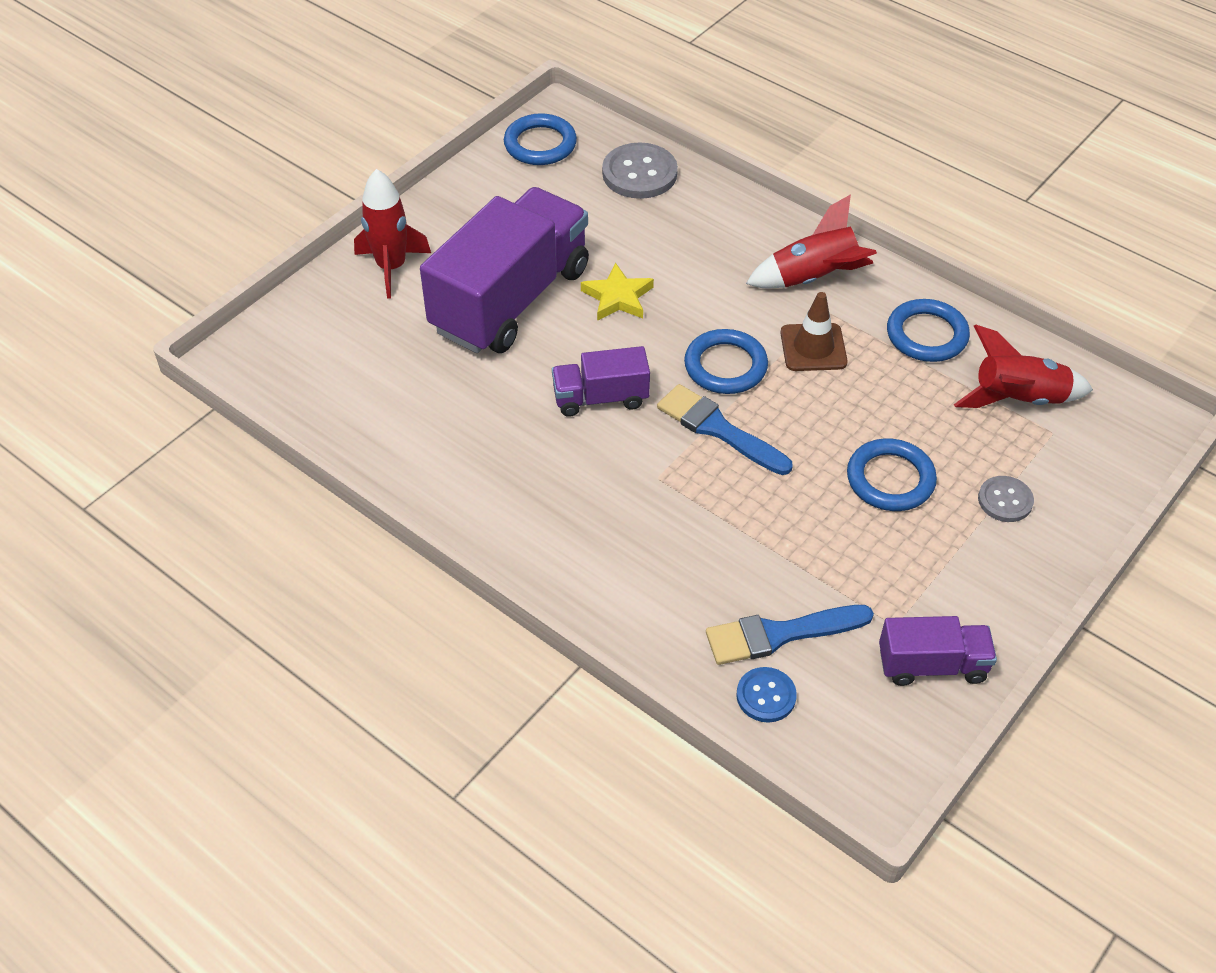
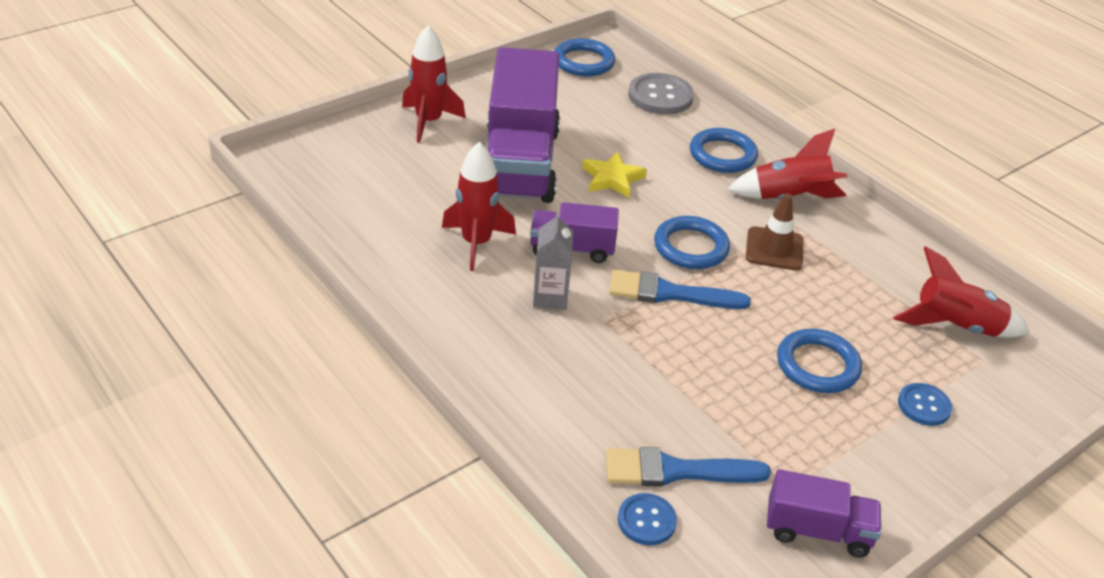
camera: 10 degrees right, 10 degrees down
purple truck [420,187,589,353] -> purple truck turned 135 degrees clockwise [487,47,560,203]
blue brush [657,384,793,475] -> blue brush turned 45 degrees counterclockwise [609,270,751,309]
blue ring [887,299,970,362] -> blue ring moved to [690,128,758,173]
grey button [978,476,1034,522] -> blue button [898,383,952,426]
none -> red rocket [442,142,516,271]
none -> grey carton [533,212,573,310]

